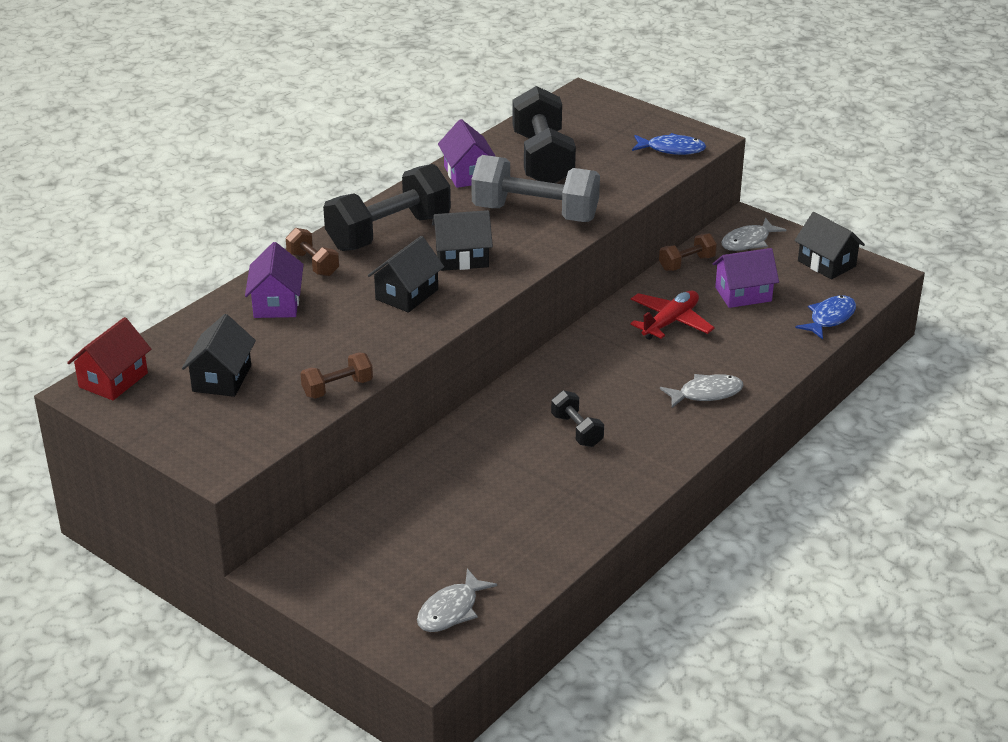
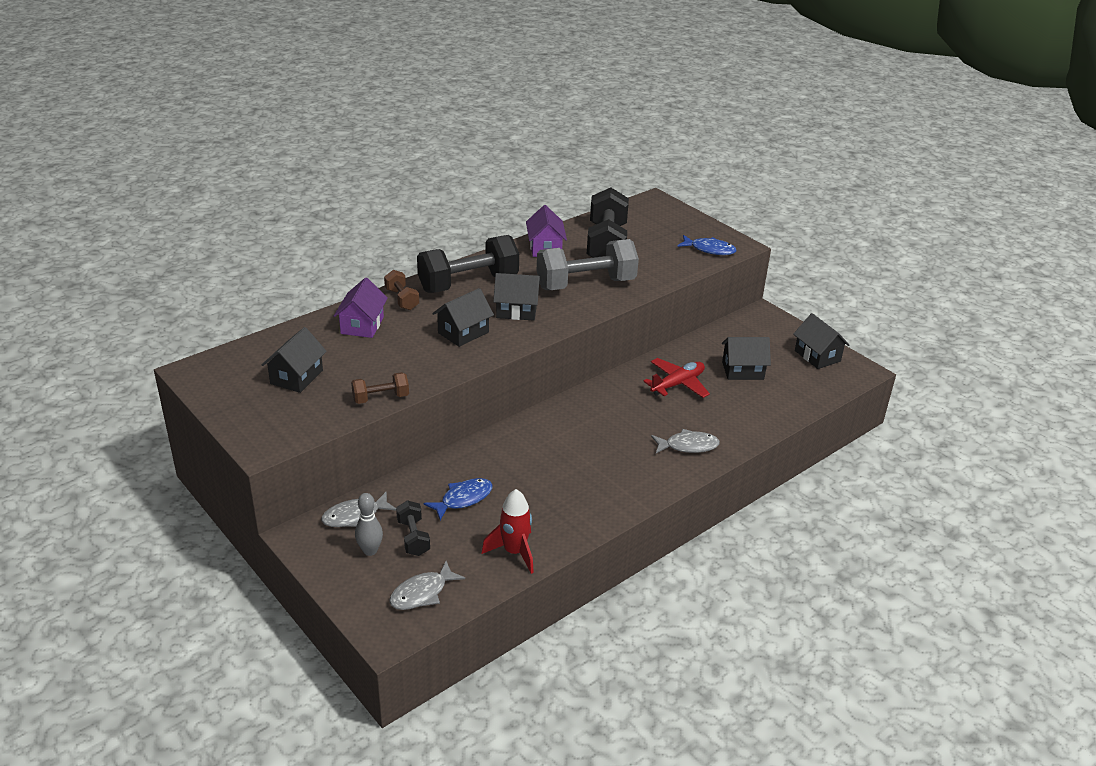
camera: 10 degrees right, 0 degrees up
red house [67,317,151,401] -> none
grey dumbbell [471,155,600,222] -> grey dumbbell turned 45 degrees counterclockwise [537,239,639,290]
black dumbbell [551,390,604,447] -> black dumbbell moved to [396,500,430,556]
brown dumbbell [659,233,717,271] -> none
purple house [713,248,779,308] -> black house [722,337,771,380]
grey fish [722,218,786,251] -> grey fish moved to [321,491,396,527]
blue fish [796,295,856,340] -> blue fish moved to [423,478,493,520]
none -> grey bowling pin [355,493,383,556]
none -> red rocket [482,489,534,574]

